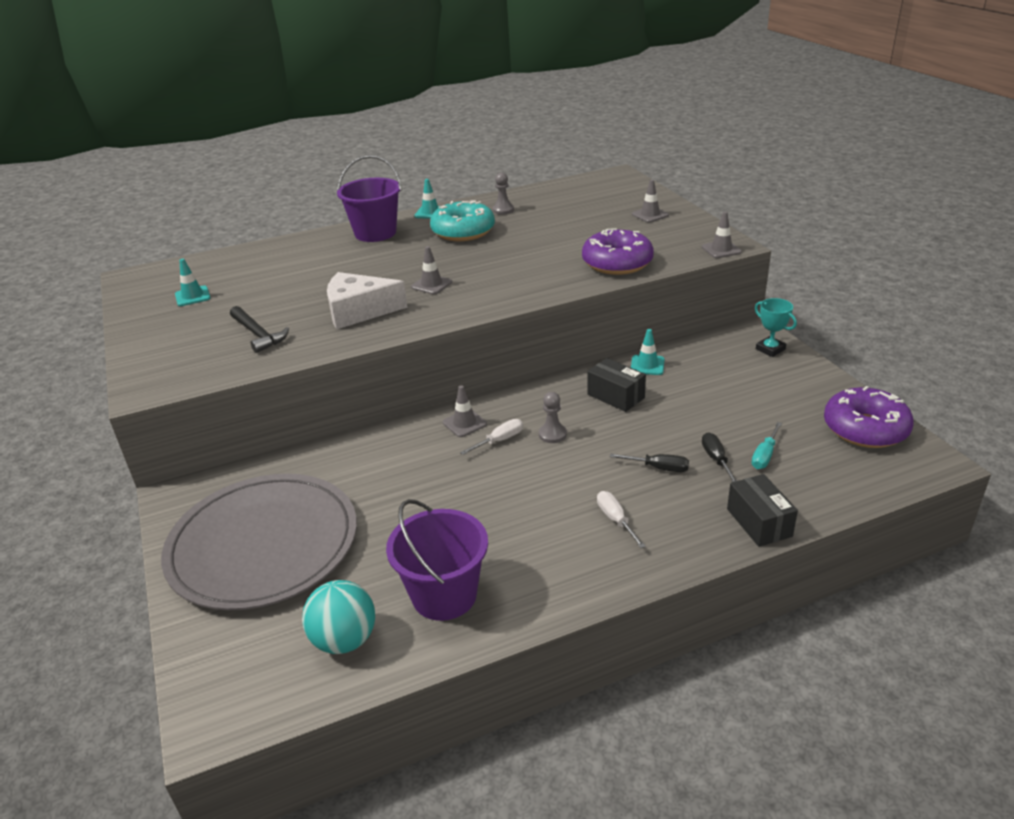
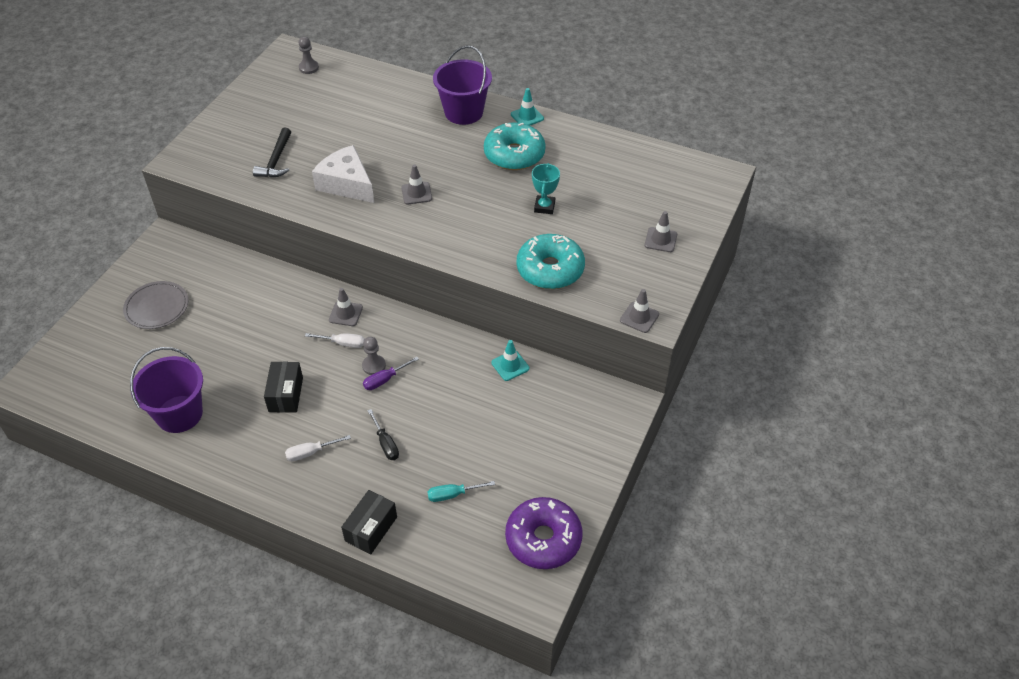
camera: 45 degrees right, 15 degrees up
grey plate [161,474,357,610] -> grey plate [123,281,188,329], size x0.48
turquoise traffic cone [175,259,211,306] -> none
turquoise ball [302,580,375,654] -> none
grey pawn [493,172,514,215] -> grey pawn moved to [298,37,319,74]
purple donut [582,228,654,275] -> turquoise donut [517,234,585,289]
black box [587,358,646,412] -> black box moved to [264,362,303,413]
white screwdriver [597,491,646,548] -> white screwdriver turned 135 degrees counterclockwise [285,435,351,461]
black screwdriver [702,432,737,482] -> none
turquoise trophy [755,298,797,357] -> turquoise trophy moved to [532,163,560,214]
none -> purple screwdriver [363,357,419,390]

